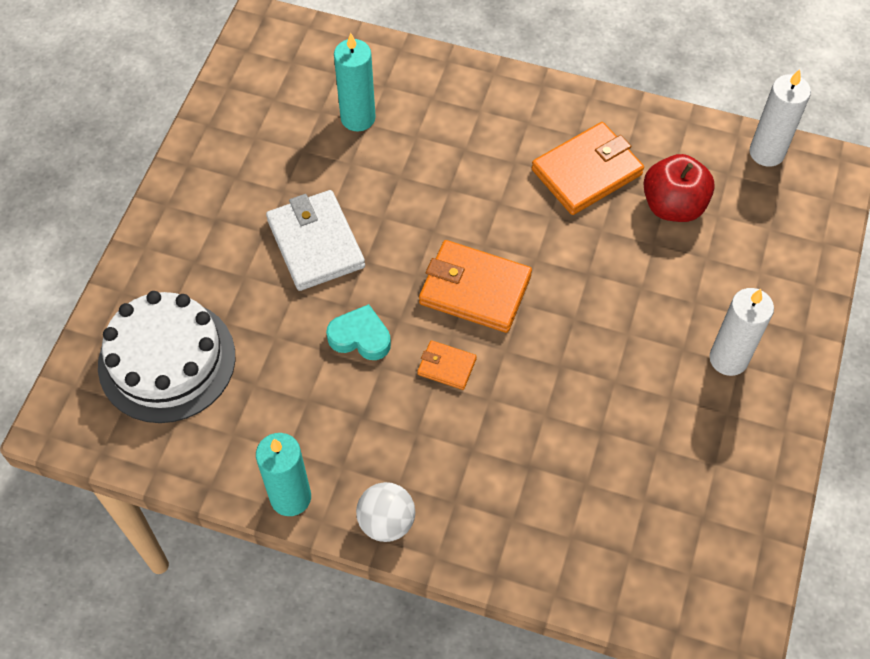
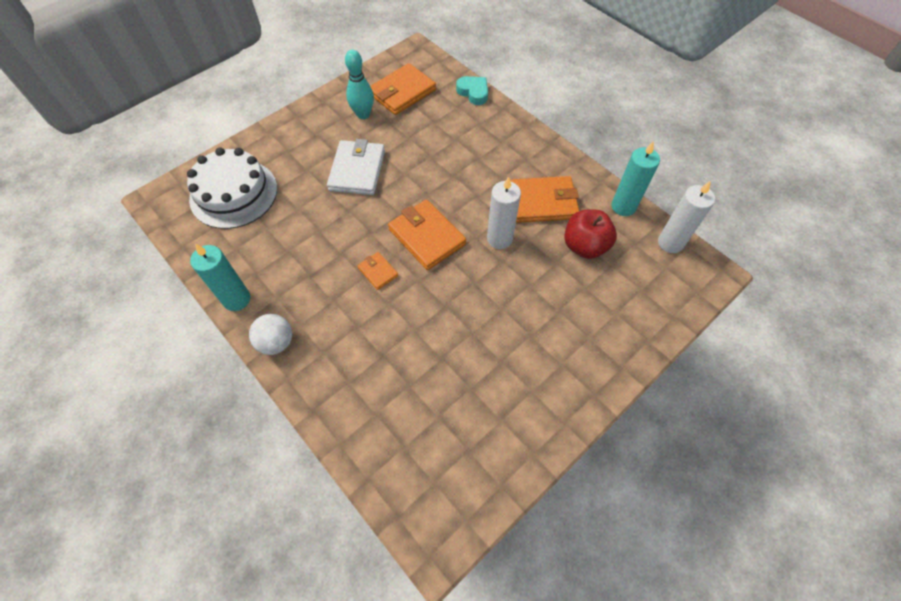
camera: 30 degrees right, 0 degrees up
turquoise heart [326,304,391,360] -> turquoise heart moved to [456,76,488,105]
turquoise candle [334,33,376,131] -> turquoise candle moved to [612,141,660,216]
white candle [709,288,774,376] -> white candle moved to [487,176,521,249]
none -> turquoise bowling pin [345,50,374,119]
none -> orange wallet [370,63,436,115]

